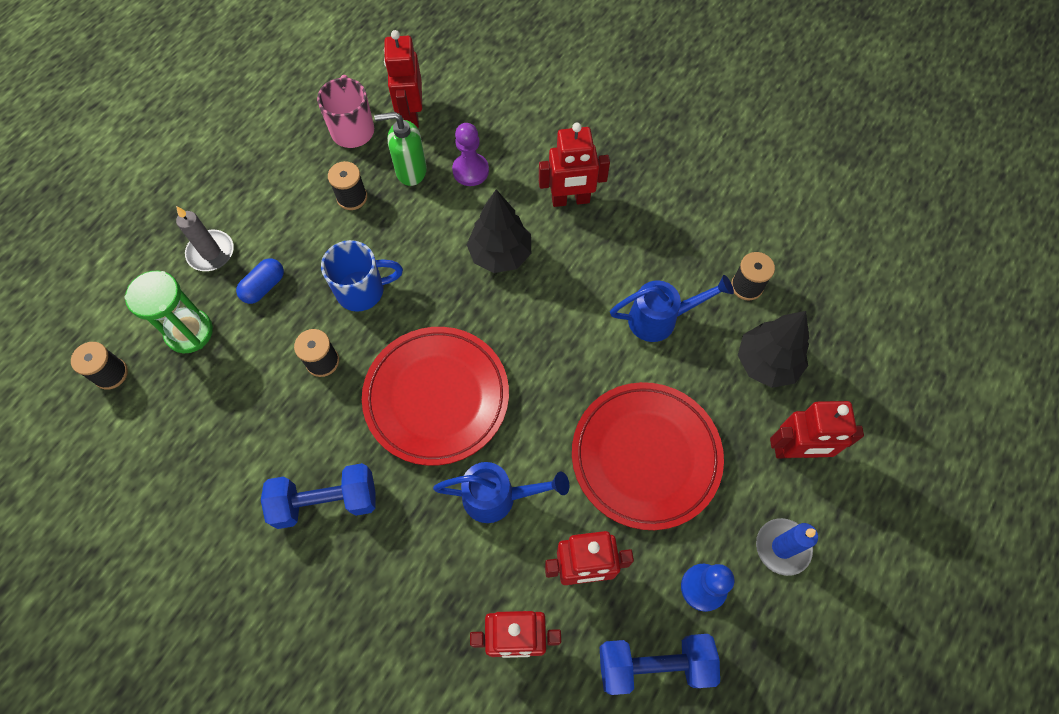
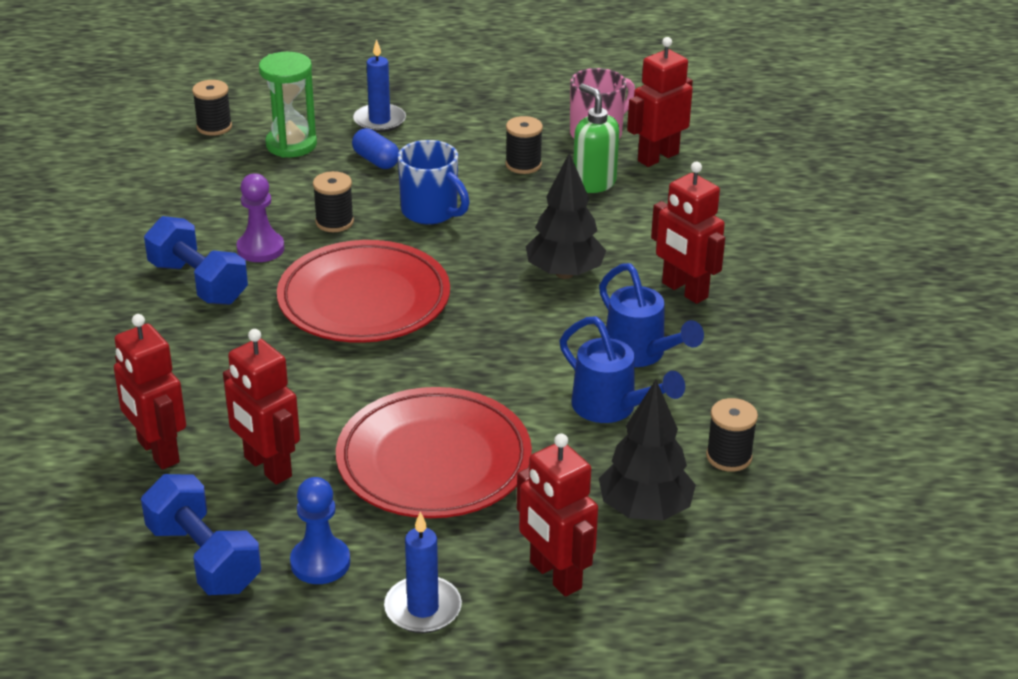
camera: 55 degrees right, 30 degrees down
grey candle [176,206,234,271] -> blue candle [353,39,406,133]
blue capsule [236,258,284,304] -> blue capsule turned 45 degrees clockwise [352,128,399,169]
blue watering can [433,462,569,523] -> blue watering can moved to [599,263,704,367]
purple pawn [452,123,489,186] -> purple pawn moved to [236,173,284,262]

